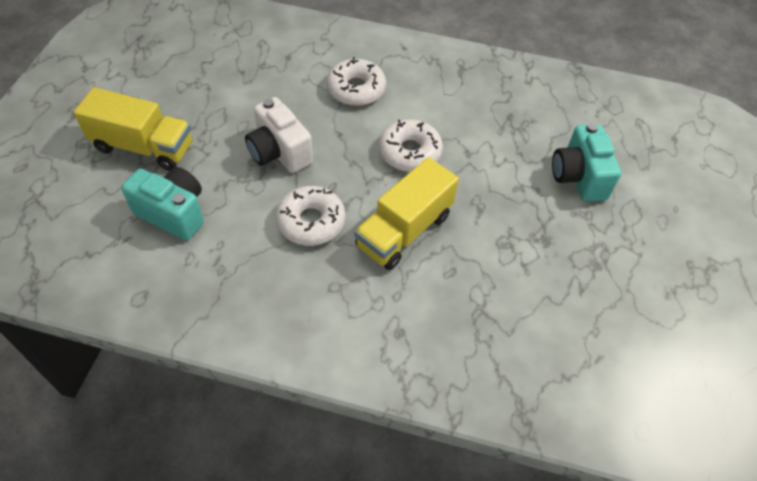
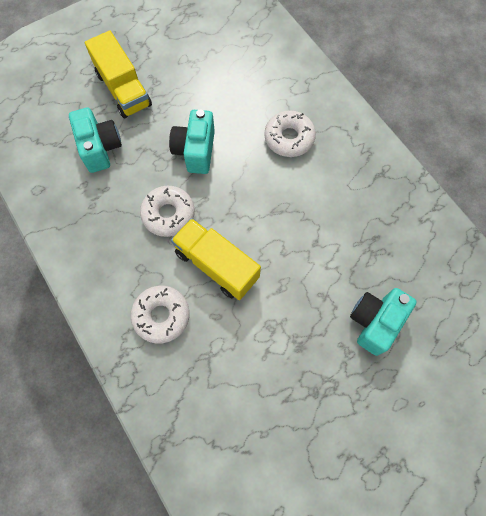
camera: 45 degrees right, 15 degrees up
white camera [245,97,313,173] -> turquoise camera [169,109,215,174]
yellow truck [355,157,459,270] -> yellow truck turned 45 degrees clockwise [171,218,261,300]
white donut [379,119,443,172] -> white donut moved to [130,285,190,344]

